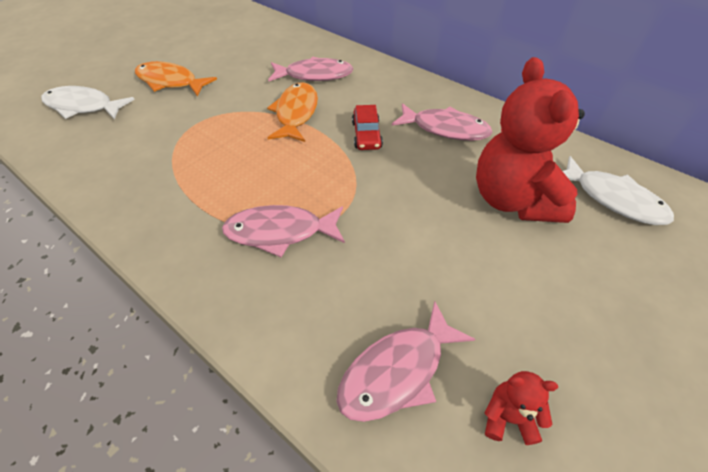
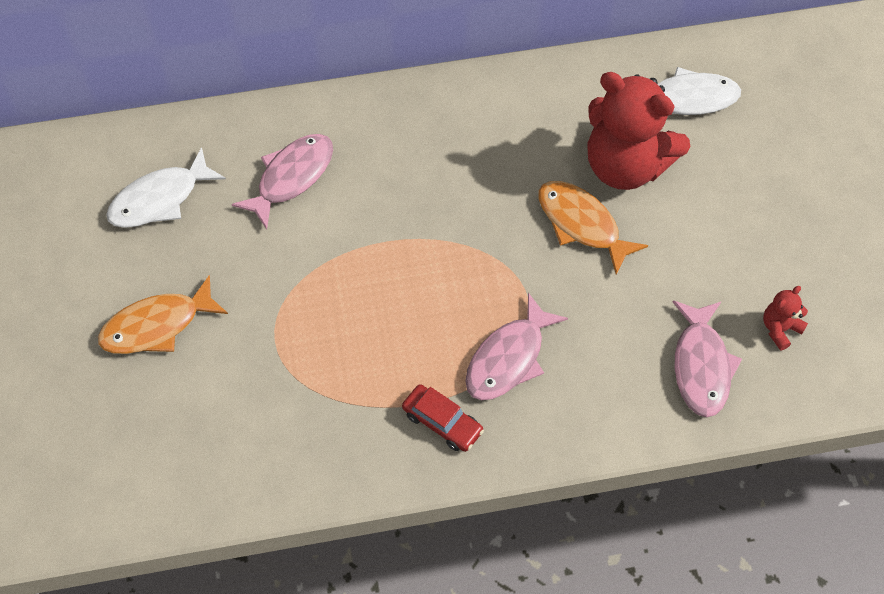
camera: 50 degrees left, 10 degrees up
white fish [41,86,135,120] -> white fish moved to [106,147,226,228]
orange fish [267,82,318,142] -> orange fish moved to [539,181,648,275]
red car [352,105,383,150] -> red car moved to [402,384,484,452]
pink fish [392,103,492,141] -> none

